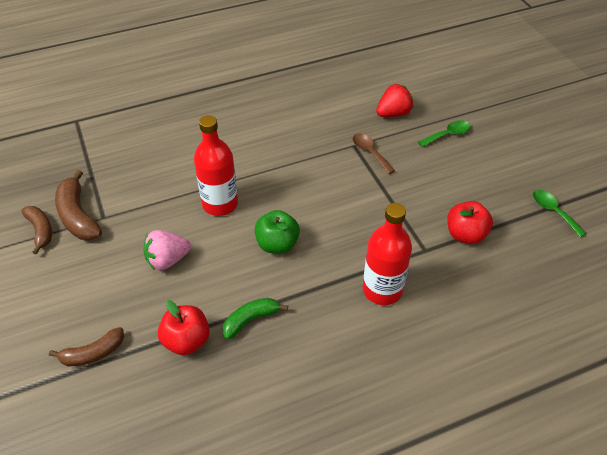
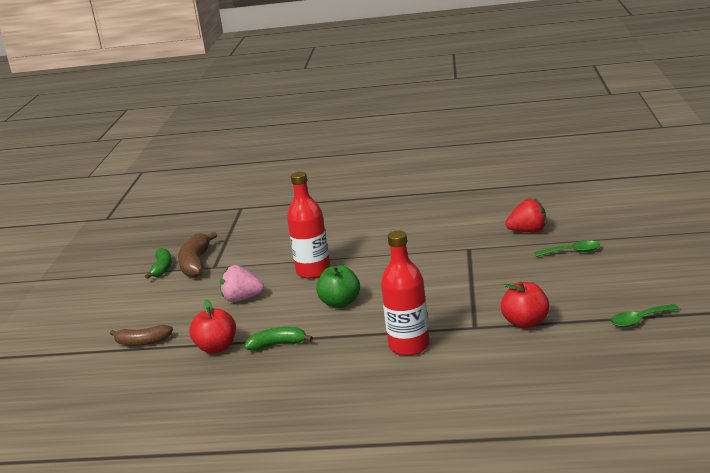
camera: 30 degrees right, 25 degrees down
brown banana [21,206,52,255] -> green banana [145,248,172,279]
brown spoon [353,133,395,174] -> none
green spoon [533,190,587,237] -> green spoon turned 105 degrees counterclockwise [611,304,679,327]

